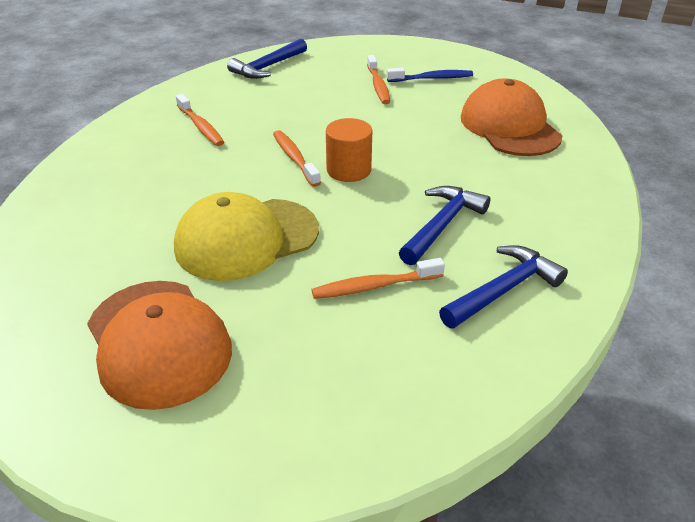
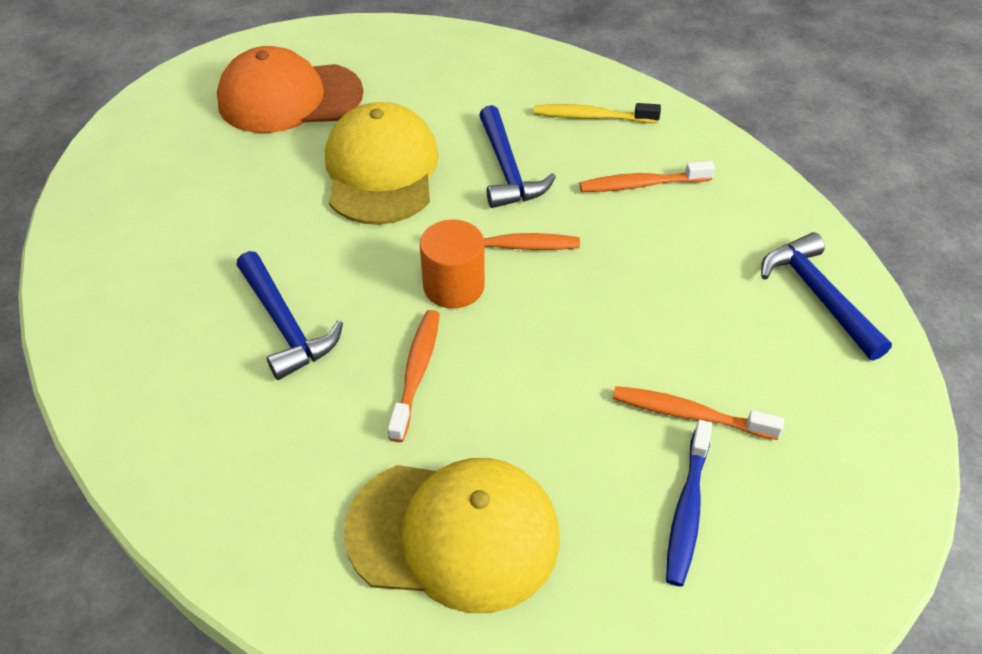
camera: 115 degrees right, 10 degrees up
orange toothbrush [312,258,445,299] -> orange toothbrush moved to [387,310,440,442]
blue hammer [439,245,568,329] -> blue hammer moved to [479,105,556,208]
orange cap [461,78,562,156] -> yellow cap [344,458,560,613]
none -> yellow toothbrush [534,103,661,123]

